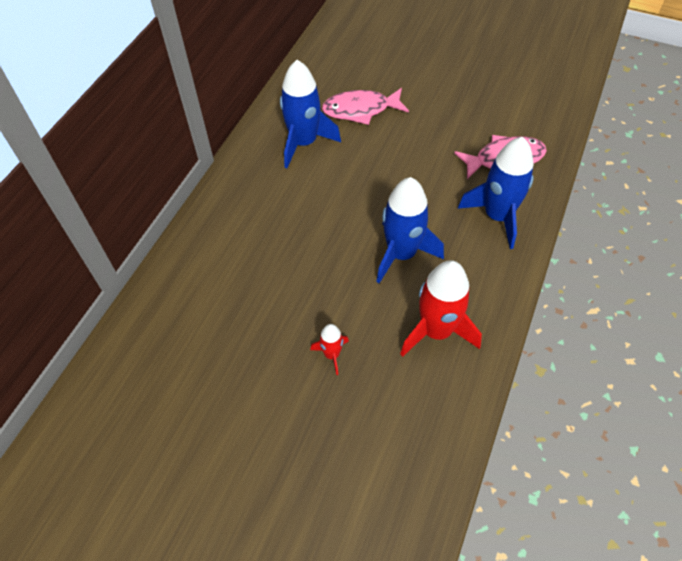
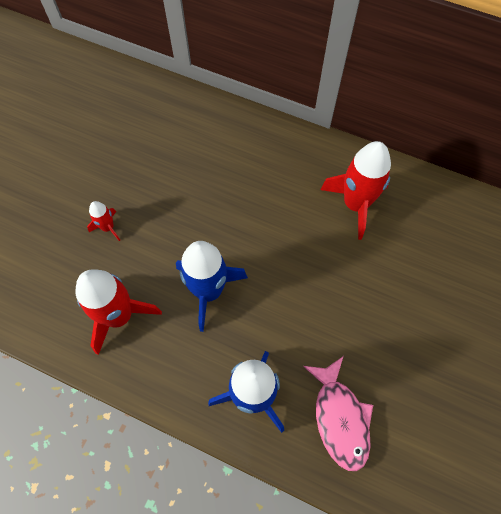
camera: 90 degrees right, 10 degrees up
blue rocket [280,60,341,168] -> red rocket [320,141,391,240]
pink fish [322,88,409,125] -> none

